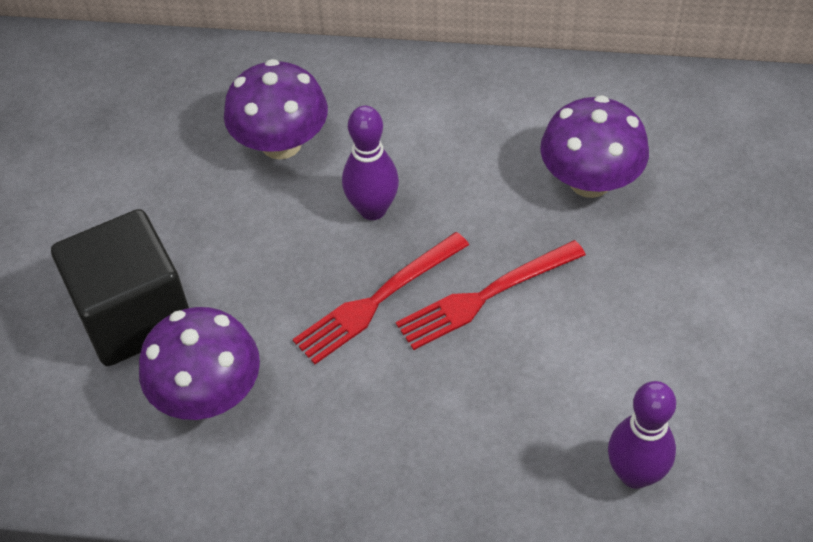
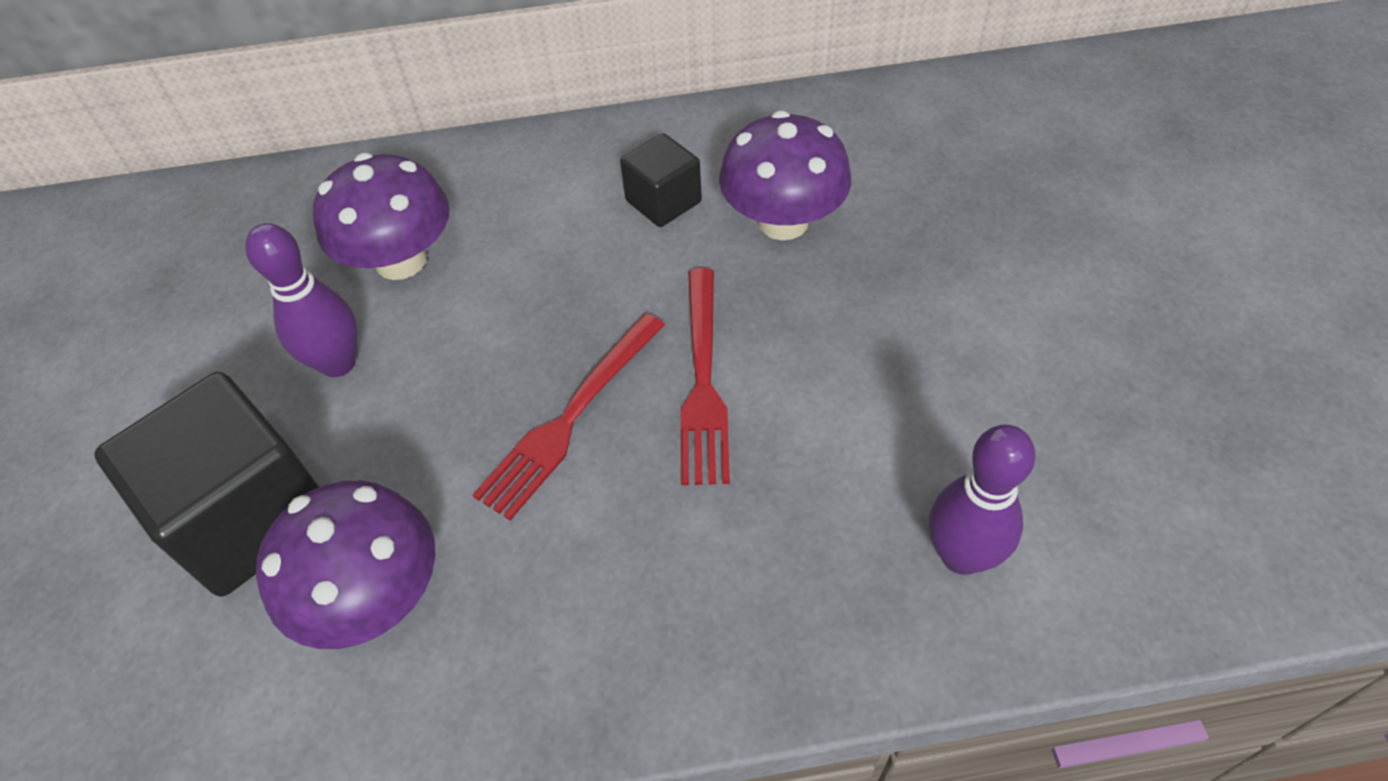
camera: 15 degrees left, 0 degrees up
purple bowling pin [342,106,399,220] -> purple bowling pin moved to [245,223,357,377]
red fork [396,240,586,350] -> red fork turned 45 degrees counterclockwise [681,268,730,485]
none -> black cube [620,133,702,227]

